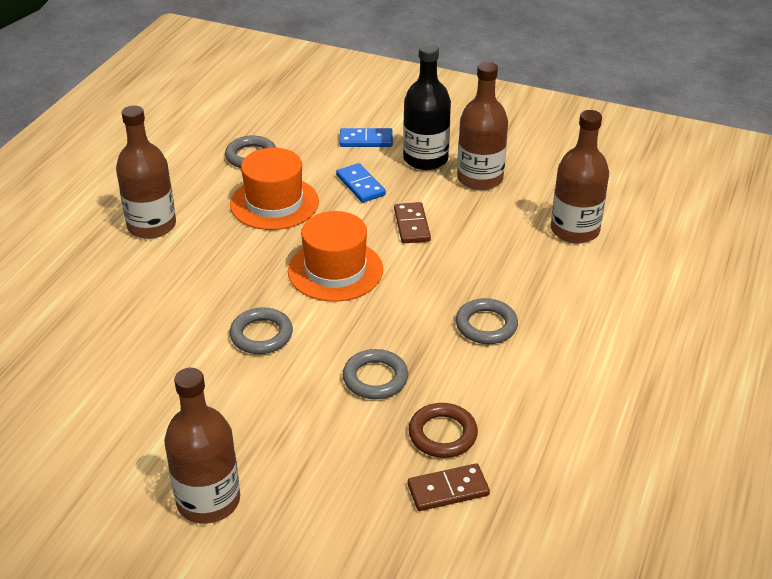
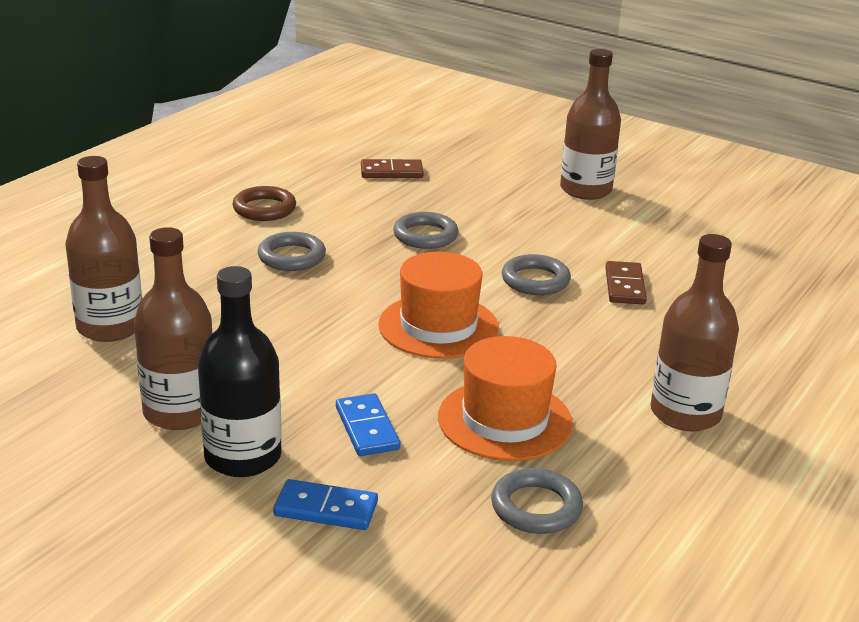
camera: 170 degrees left, 10 degrees down
brown domino [394,202,431,243] -> brown domino moved to [605,261,647,304]
brown ring [408,403,478,458] -> brown ring moved to [232,186,296,221]

